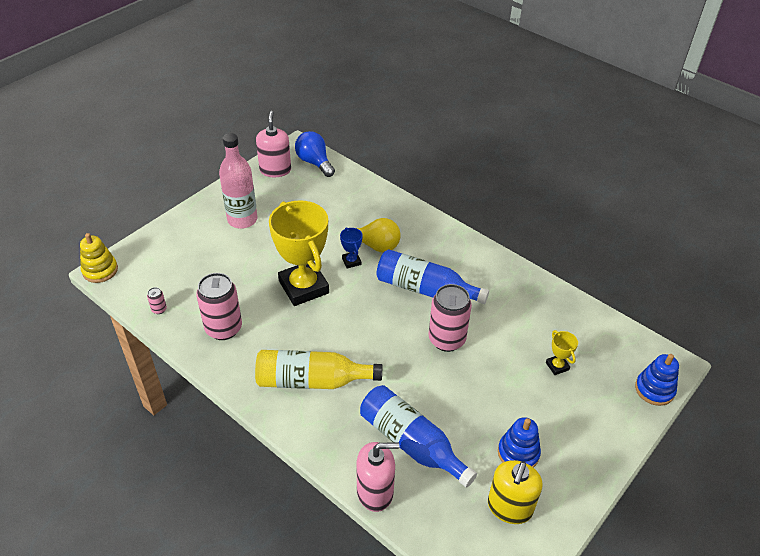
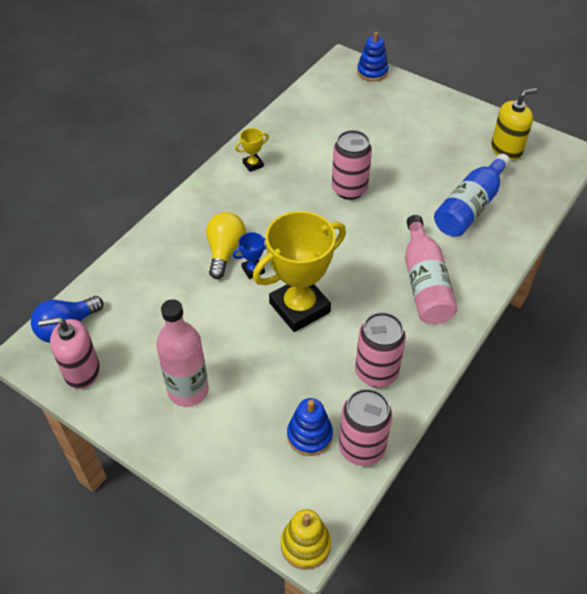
camera: 95 degrees left, 5 degrees up
pink can [147,287,167,314] -> pink can [339,389,392,466], size x2.41
yellow bottle [255,350,382,389] -> pink bottle [405,215,458,324]
pink soap dispenser [357,442,399,512] -> none
blue bottle [377,249,489,304] -> none
yellow soap dispenser [488,460,543,524] -> yellow soap dispenser turned 45 degrees counterclockwise [491,88,538,160]
blue stacking toy [498,417,541,468] -> blue stacking toy moved to [287,398,333,456]
yellow trophy [546,330,578,375] -> yellow trophy moved to [235,128,269,172]

